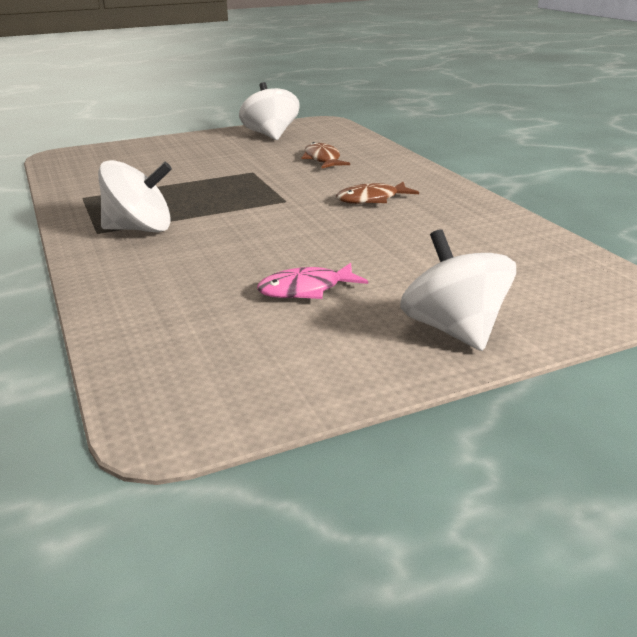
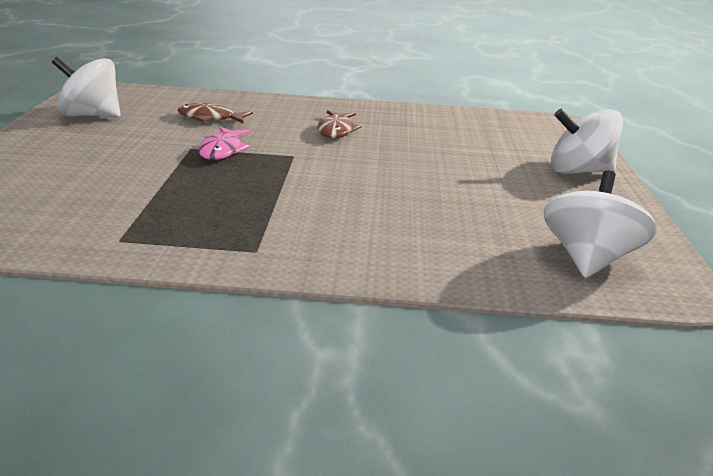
camera: 65 degrees left, 0 degrees up
white spinning top [98,160,172,232] -> white spinning top moved to [544,171,657,278]
pink fish [257,263,368,299] -> pink fish moved to [198,127,251,160]

